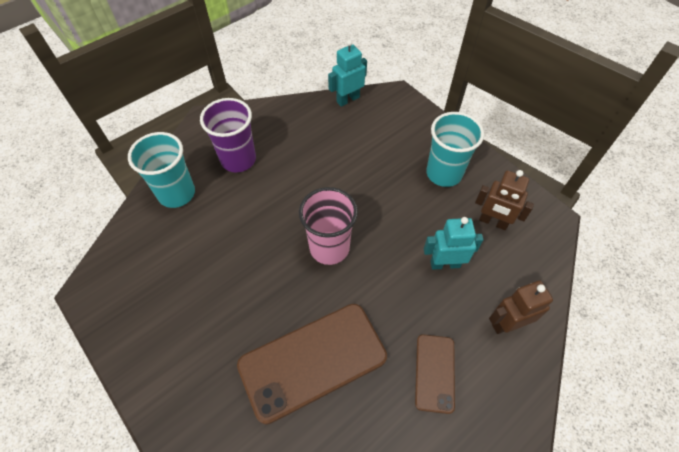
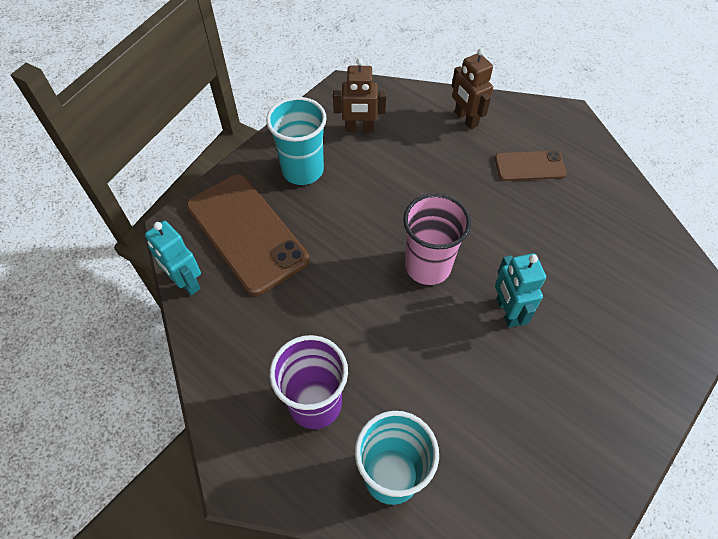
camera: 100 degrees left, 0 degrees up
brown phone [237,304,387,425] -> brown phone moved to [186,174,309,296]
turquoise robot [424,217,483,270] -> turquoise robot moved to [495,253,546,328]
brown robot [475,170,534,230] -> brown robot turned 75 degrees clockwise [333,58,387,133]

